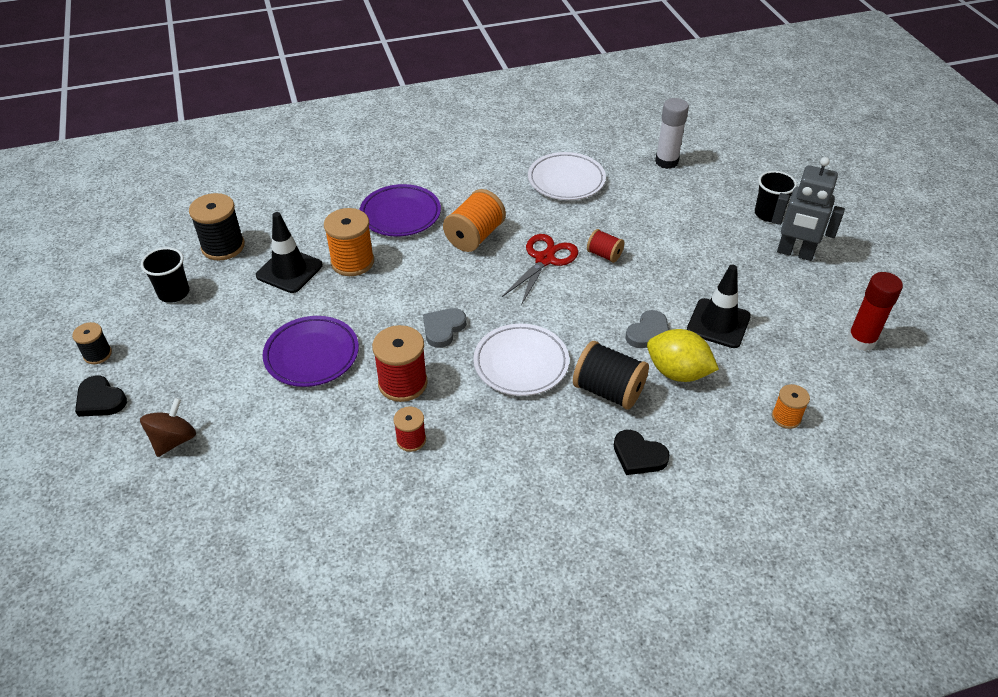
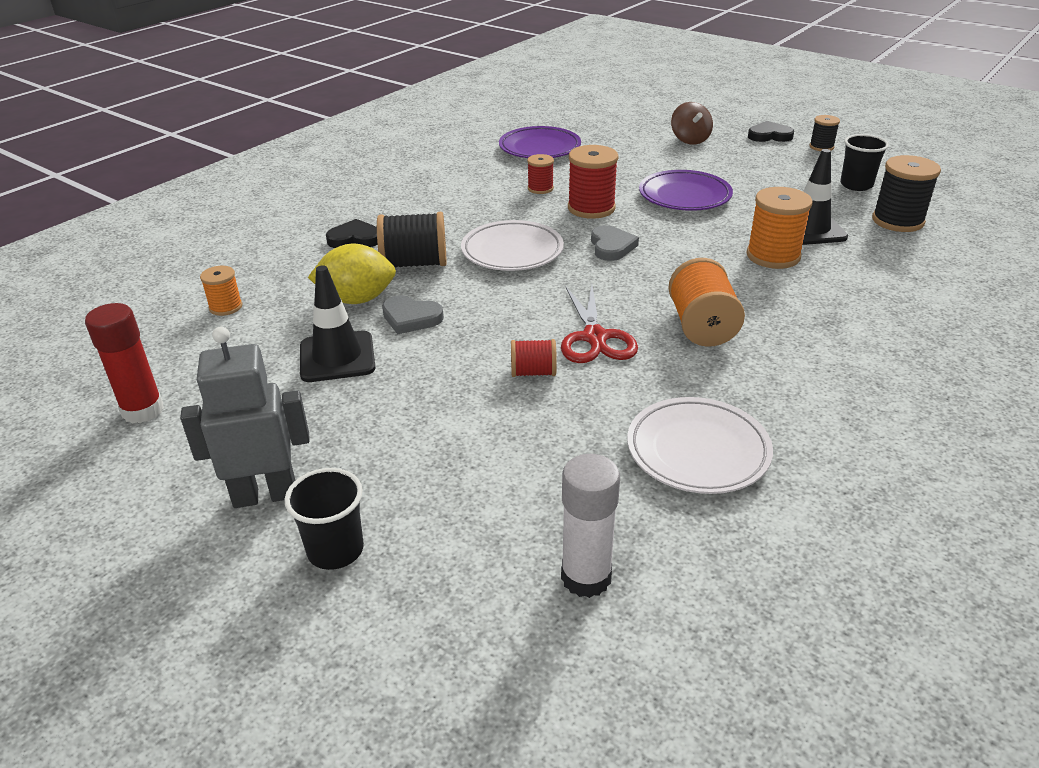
camera: 145 degrees right, 10 degrees down
purple plate [360,184,441,237] -> purple plate moved to [499,126,581,158]
grey heart [626,310,669,348] -> grey heart turned 75 degrees counterclockwise [382,295,444,334]

